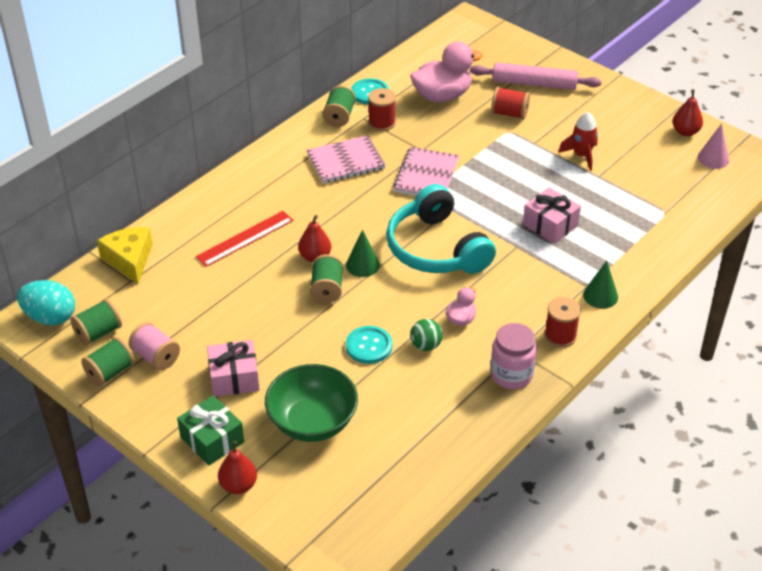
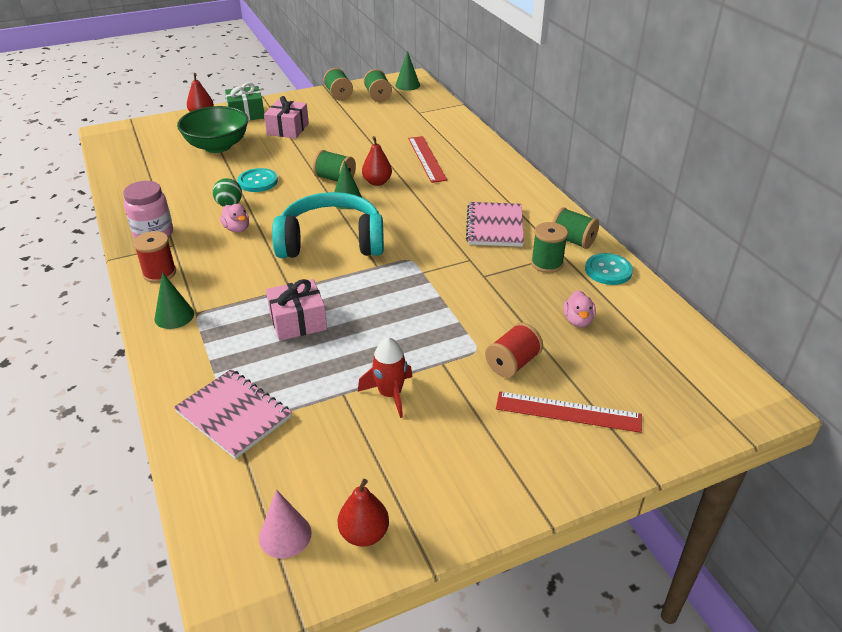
camera: 115 degrees right, 5 degrees down
turquoise egg [17,280,75,326] -> green cone [395,51,420,91]
yellow cheese [97,227,153,284] -> none
pink spool [128,322,180,370] -> none
red spool [368,88,396,131] -> green spool [531,222,568,273]
pink notebook [393,147,459,196] -> pink notebook moved to [174,369,292,459]
pink duck [410,42,483,102] -> pink duck [563,290,596,327], size x0.49
pink rolling pin [470,62,602,90] -> red ruler [496,391,642,433]

